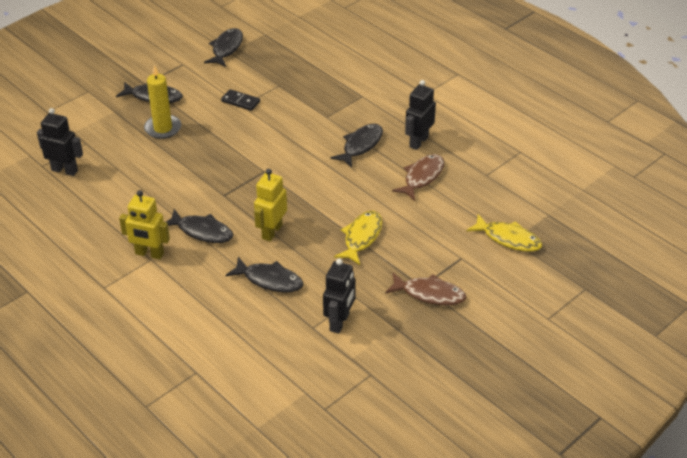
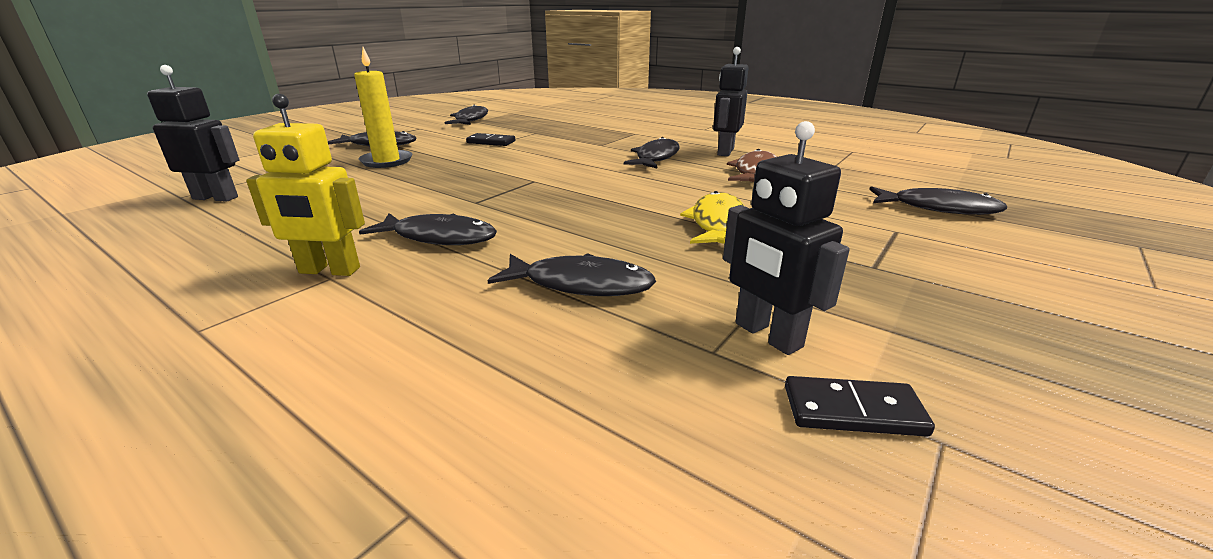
camera: 10 degrees left, 15 degrees down
yellow robot [254,169,287,241] -> none
black robot [323,259,356,334] -> black robot turned 135 degrees clockwise [723,121,850,355]
brown fish [385,273,466,305] -> none
yellow fish [466,214,542,252] -> black fish [869,186,1007,215]
none -> black domino [785,376,935,437]

